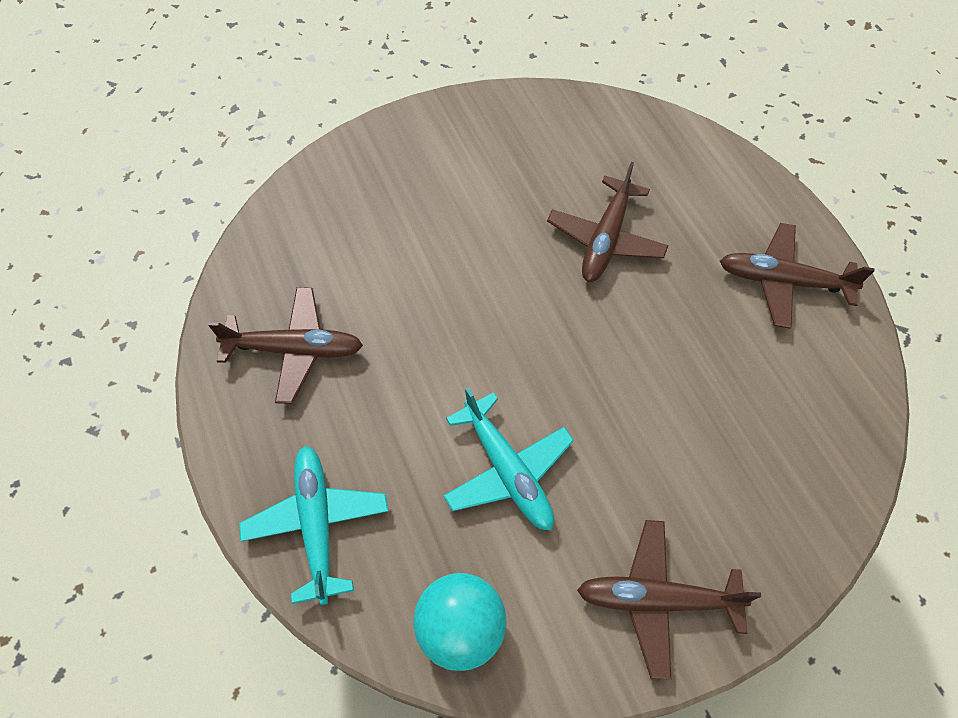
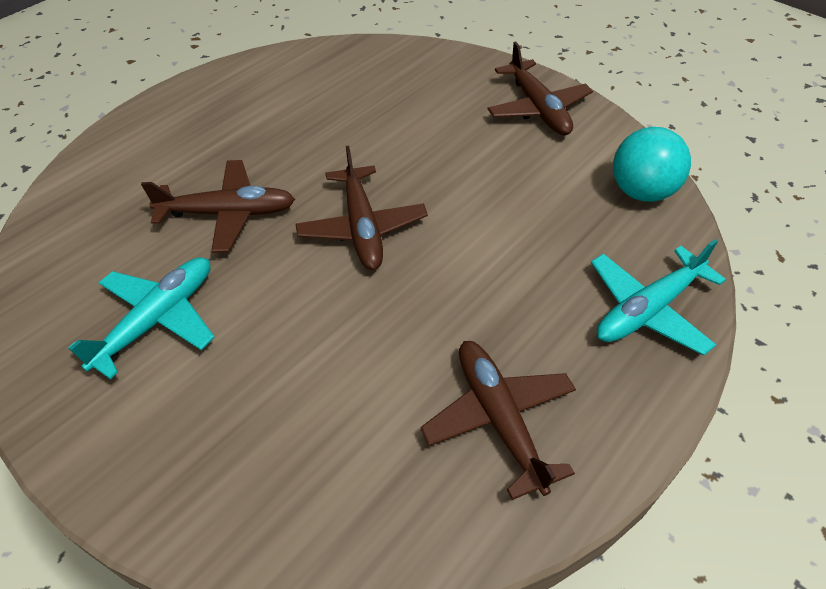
camera: 115 degrees left, 10 degrees down
turquoise plane [443,387,574,530] -> turquoise plane moved to [68,257,215,379]
brown plane [720,223,874,329] -> brown plane moved to [295,146,428,270]

